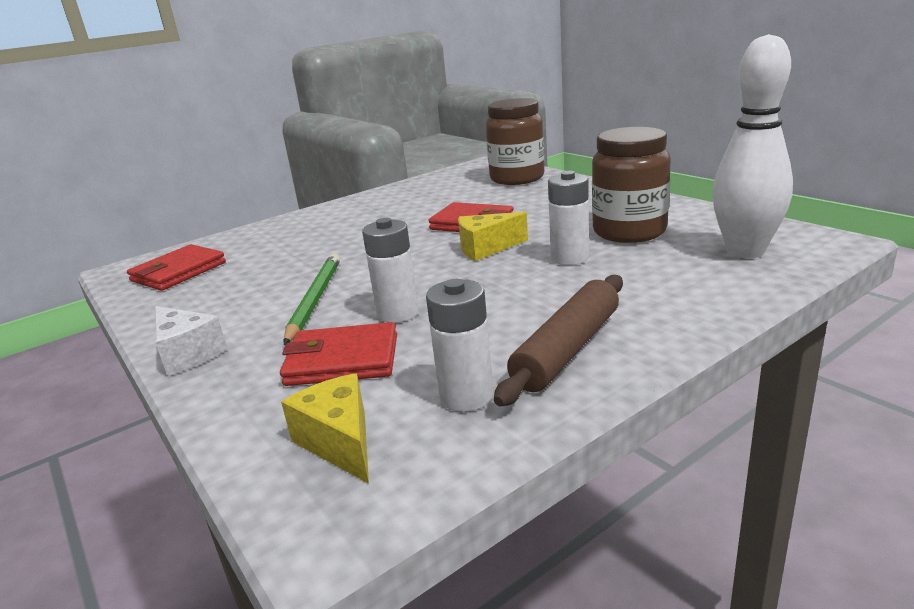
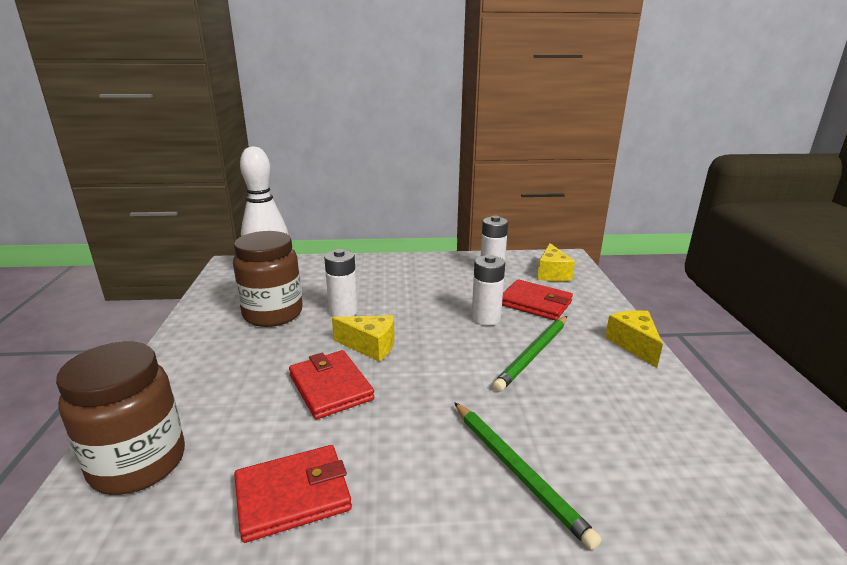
camera: 150 degrees left, 0 degrees up
red wallet [127,244,226,291] -> red wallet moved to [234,445,352,543]
white cheese [155,306,227,376] -> yellow cheese [605,310,663,368]
brown rolling pin [494,275,623,406] -> none
none -> green pencil [454,402,601,550]

